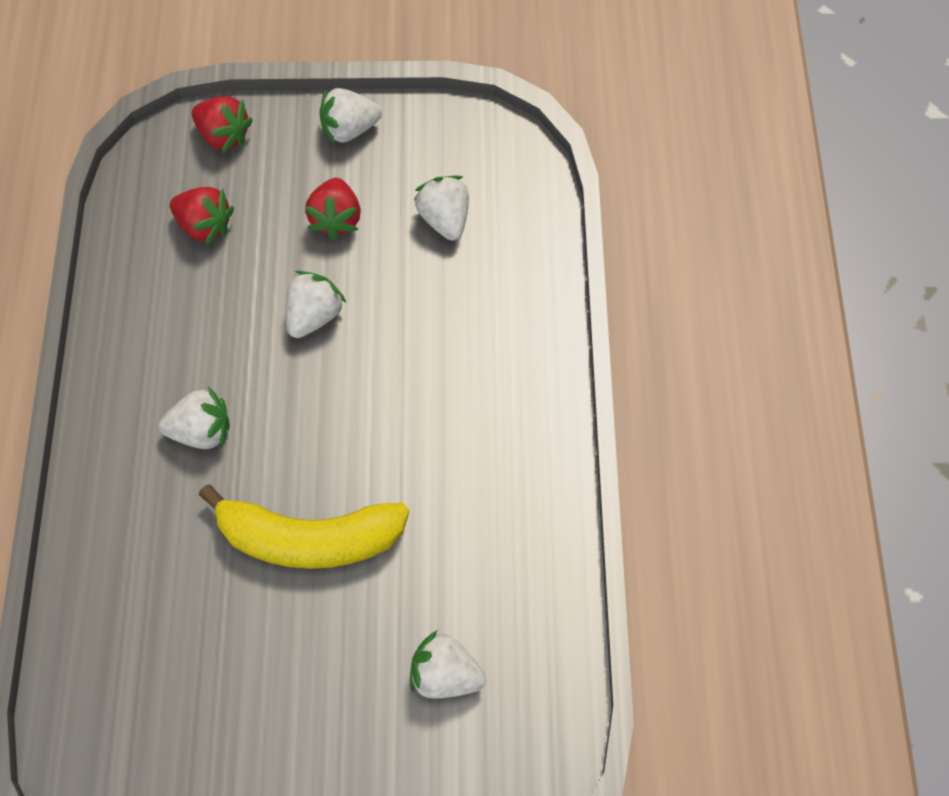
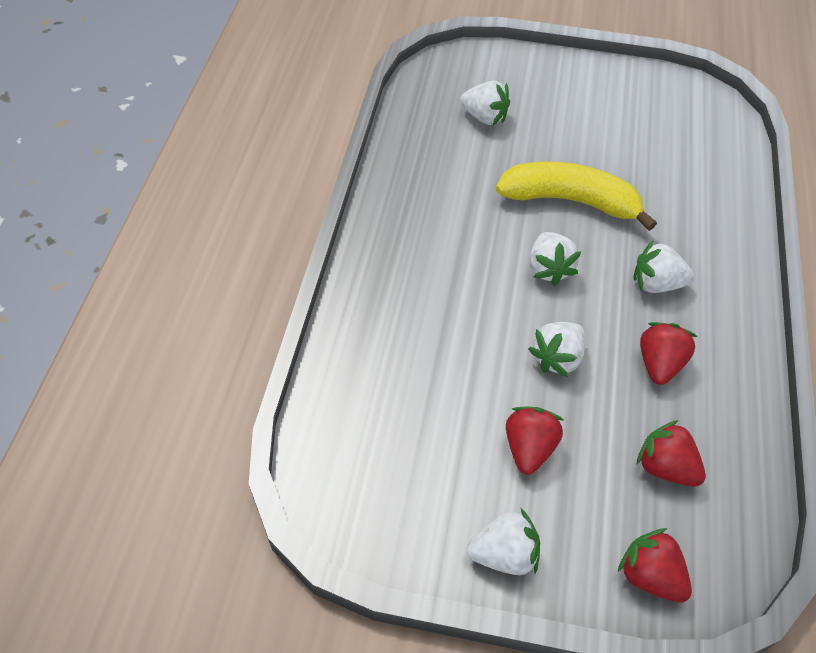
camera: 170 degrees left, 10 degrees down
white strawberry [414,176,469,241] -> white strawberry moved to [530,232,581,286]
none -> red strawberry [640,322,698,385]

